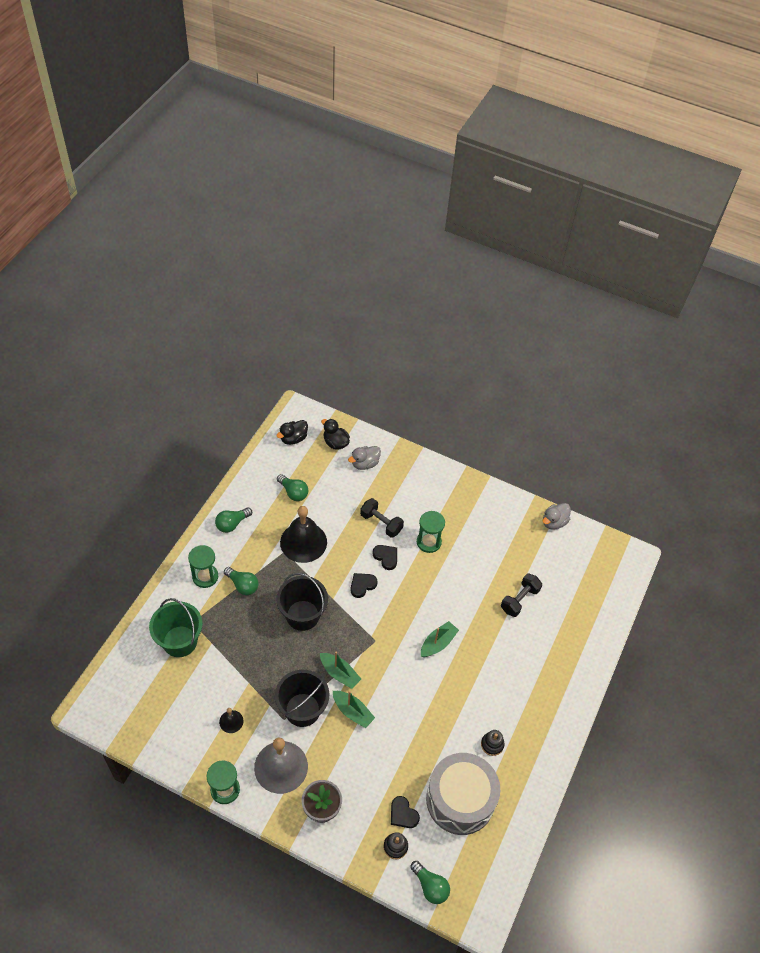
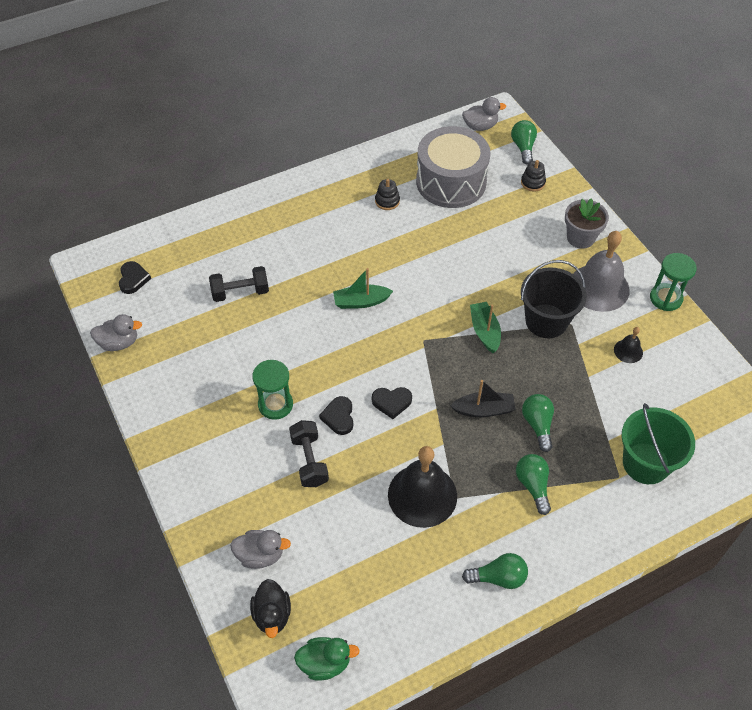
camera: 140 degrees left, 0 degrees up
green hourglass [188,545,218,588] -> none
black duck [276,420,308,445] -> green duck [294,637,360,680]
black bucket [276,573,328,631] -> black boat [450,380,516,417]
green light bulb [277,474,309,501] -> green light bulb moved to [522,394,554,452]
green boat [333,691,375,728] -> none
black heart [391,796,420,828] -> black heart moved to [119,261,151,294]
none -> grey duck [462,97,506,131]

